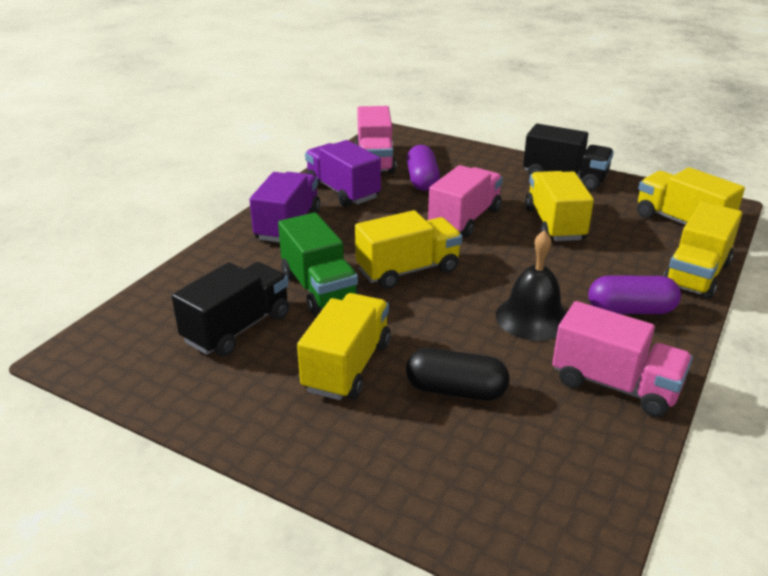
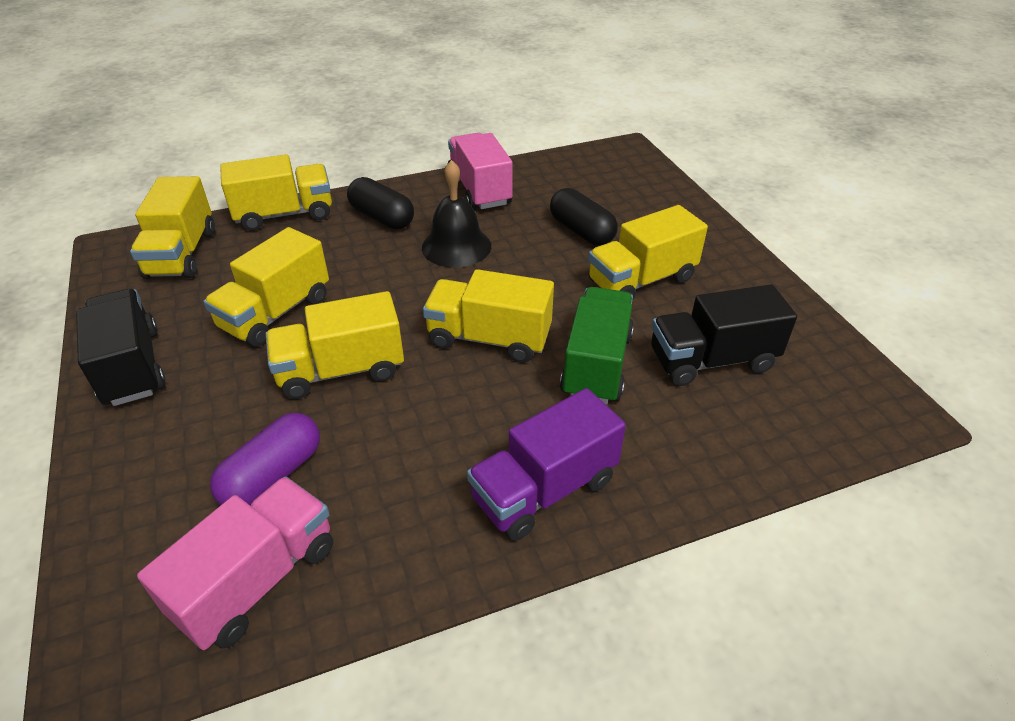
camera: 140 degrees left, 10 degrees up
purple truck [305,140,381,207] -> none
pink truck [428,165,503,238] -> yellow truck [265,291,404,399]
purple capsule [588,275,681,314] -> black capsule [347,177,414,229]

